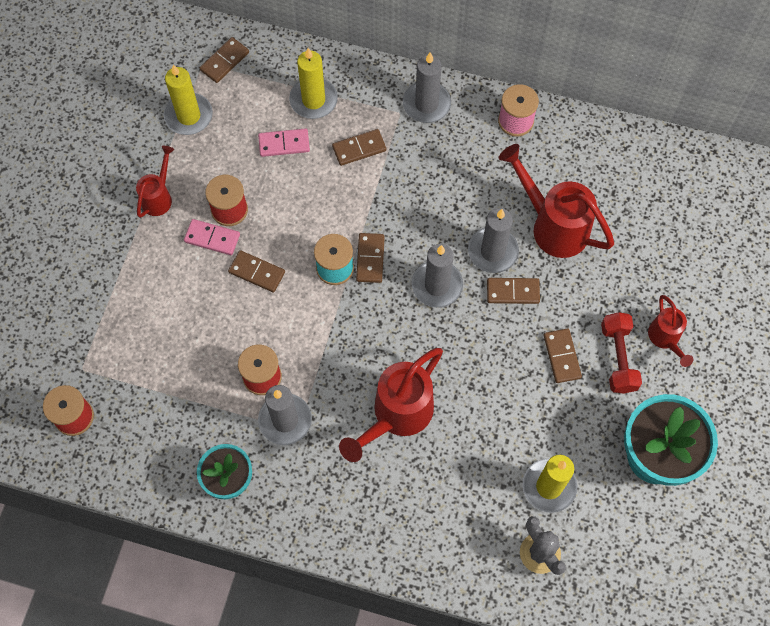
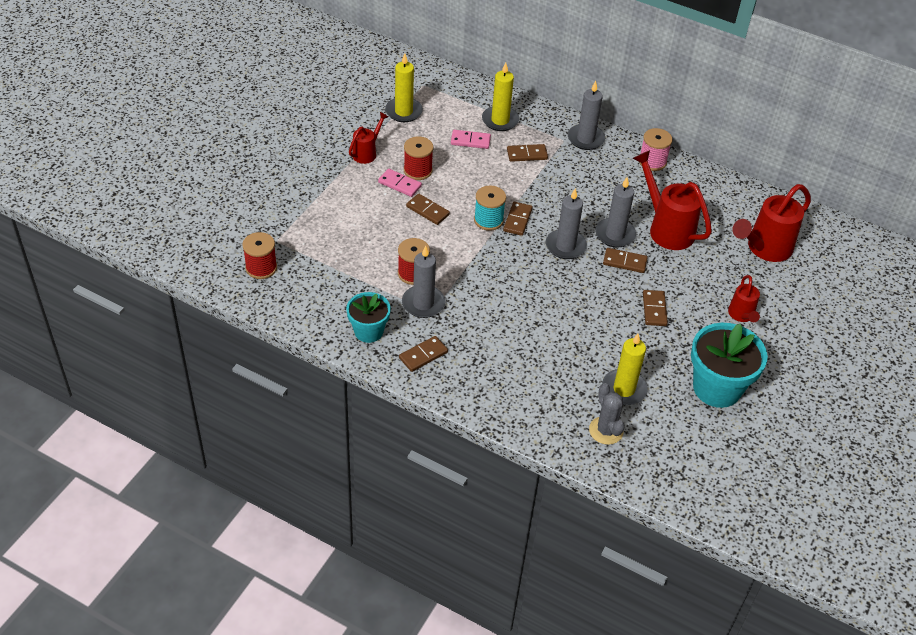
camera: 10 degrees right, 20 degrees down
brown domino [200,37,249,83] -> brown domino moved to [399,336,448,372]
red watering can [339,348,443,462] -> red watering can moved to [733,184,811,262]
red dumbbell [601,312,642,393] -> none

